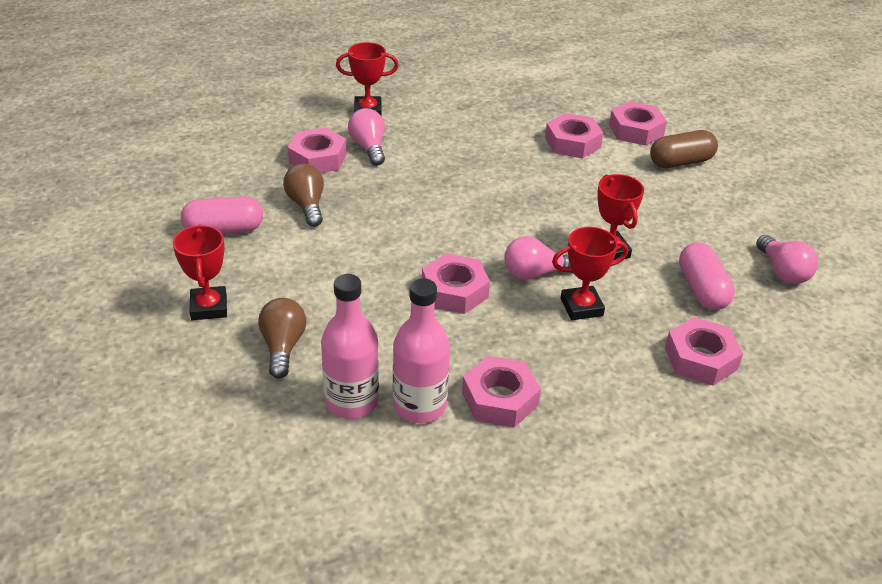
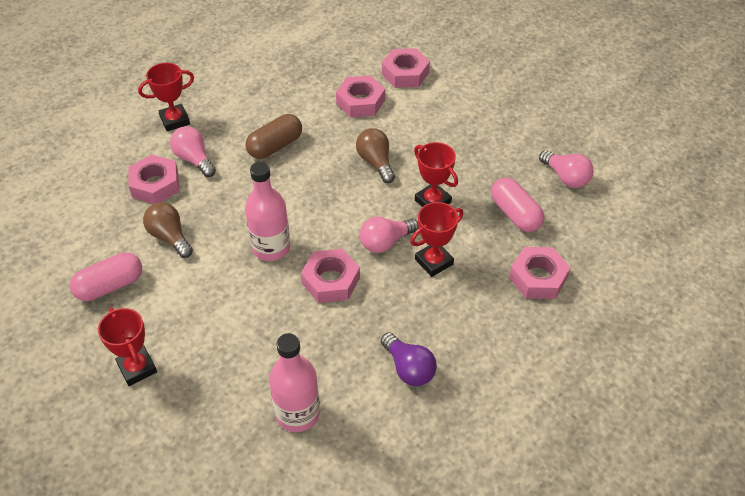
camera: 20 degrees left, 10 degrees up
brown light bulb [258,298,306,379] -> brown light bulb moved to [356,128,395,183]
pink bottle [393,278,450,423] -> pink bottle moved to [245,162,290,261]
pink nut [462,356,541,428] -> purple light bulb [381,332,437,386]
brown capsule [650,130,718,168] -> brown capsule moved to [245,114,302,159]

